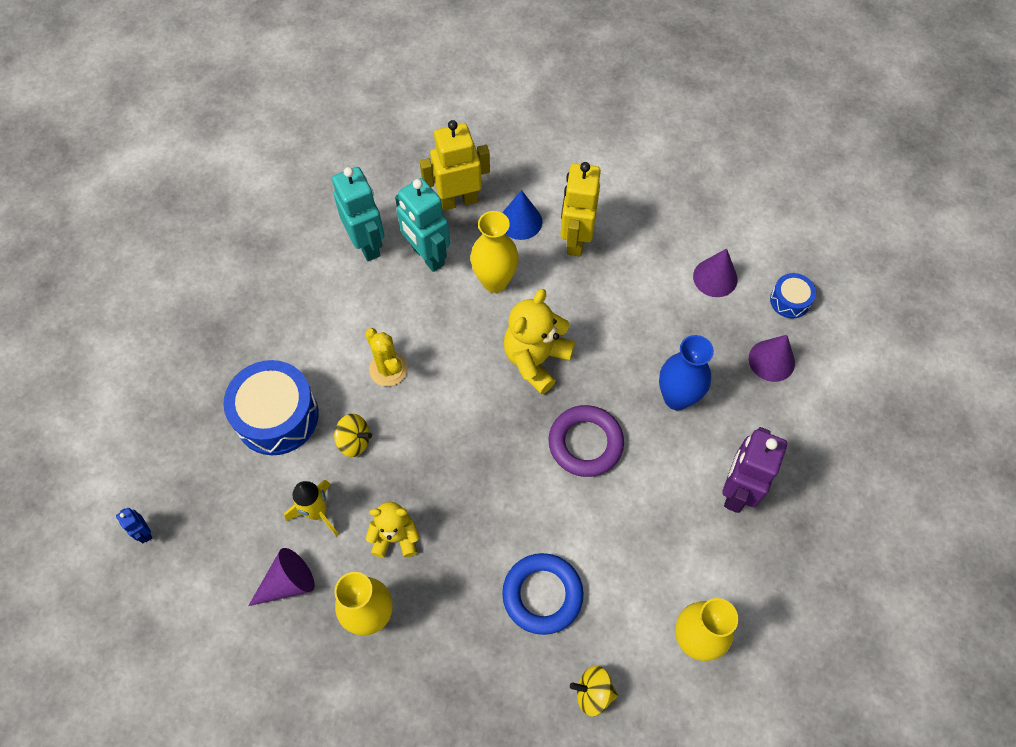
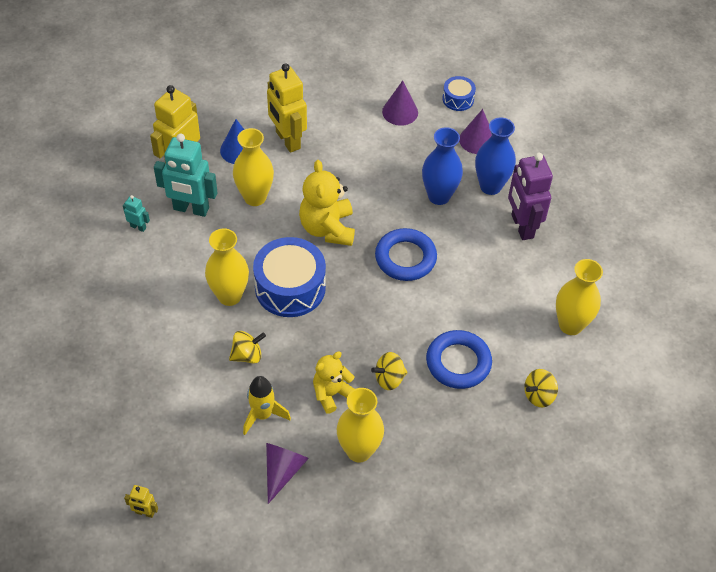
camera: 40 degrees left, 10 degrees down
blue robot [116,508,153,543] -> yellow robot [124,485,158,518]
blue drum [224,360,318,455] -> blue drum moved to [253,237,326,317]
turquoise robot [332,167,384,261] -> turquoise robot [123,195,150,232], size x0.45
yellow cactus [365,328,408,386] -> yellow vase [205,228,249,306]
purple ring [549,405,624,477] -> blue ring [375,228,437,281]
none -> yellow spinning top [371,352,408,390]
none -> blue vase [475,117,516,195]

